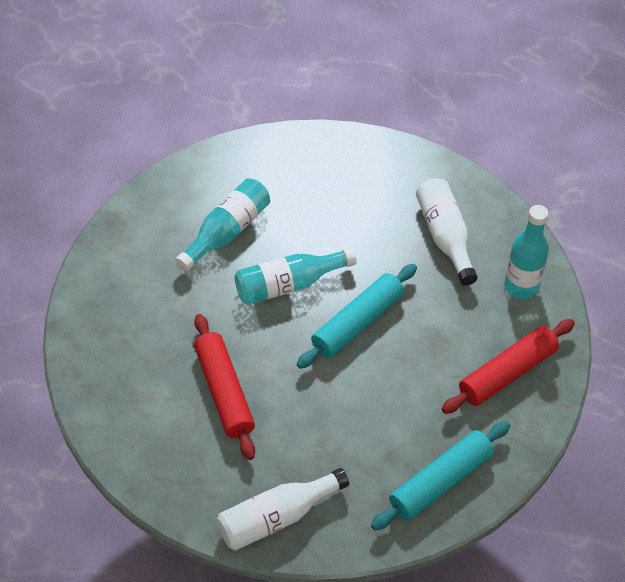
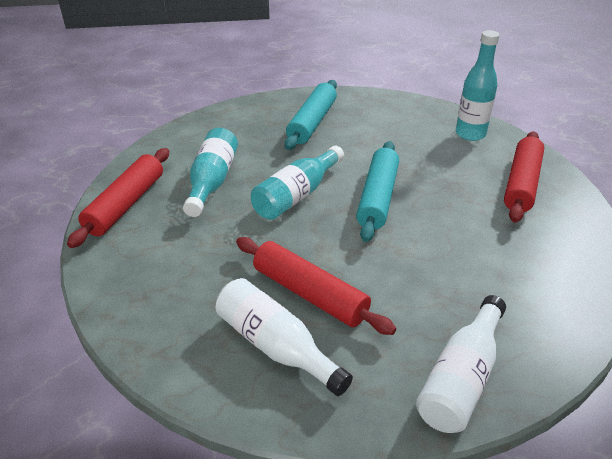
camera: 30 degrees left, 15 degrees down
turquoise rolling pin [371,421,510,531] -> turquoise rolling pin moved to [284,80,337,150]
white bottle [416,178,478,286] -> white bottle moved to [216,278,353,396]
none -> red rolling pin [67,148,169,248]

